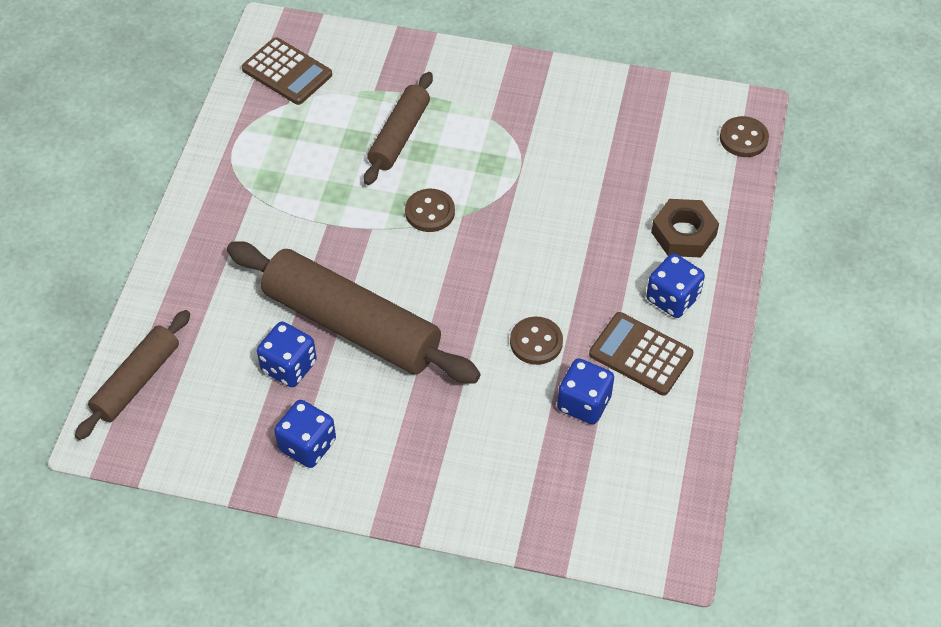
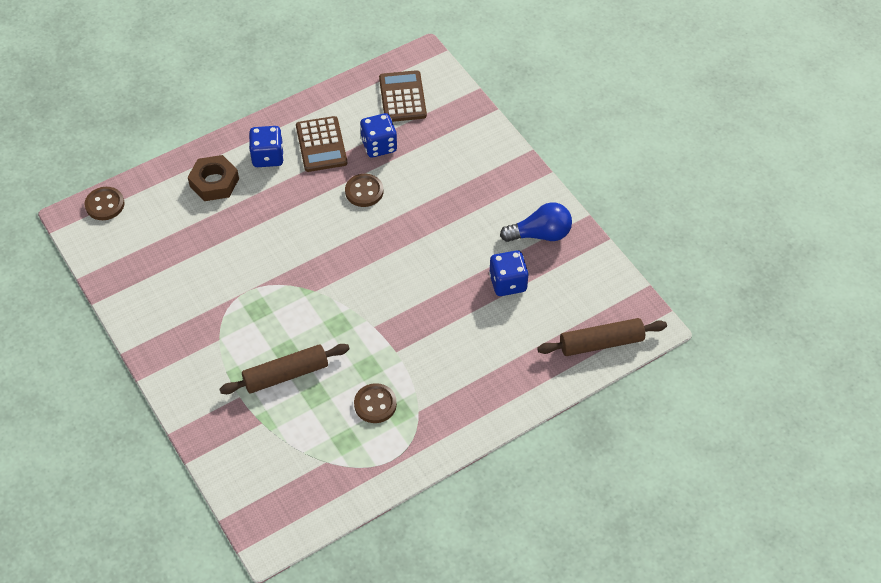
camera: 135 degrees left, 0 degrees up
brown rolling pin [227,241,481,384] -> none
brown calculator [242,37,332,105] -> brown calculator moved to [379,70,427,122]
blue dice [274,400,336,468] -> blue light bulb [500,202,572,242]
brown button [405,189,455,232] -> brown button moved to [354,383,397,423]

